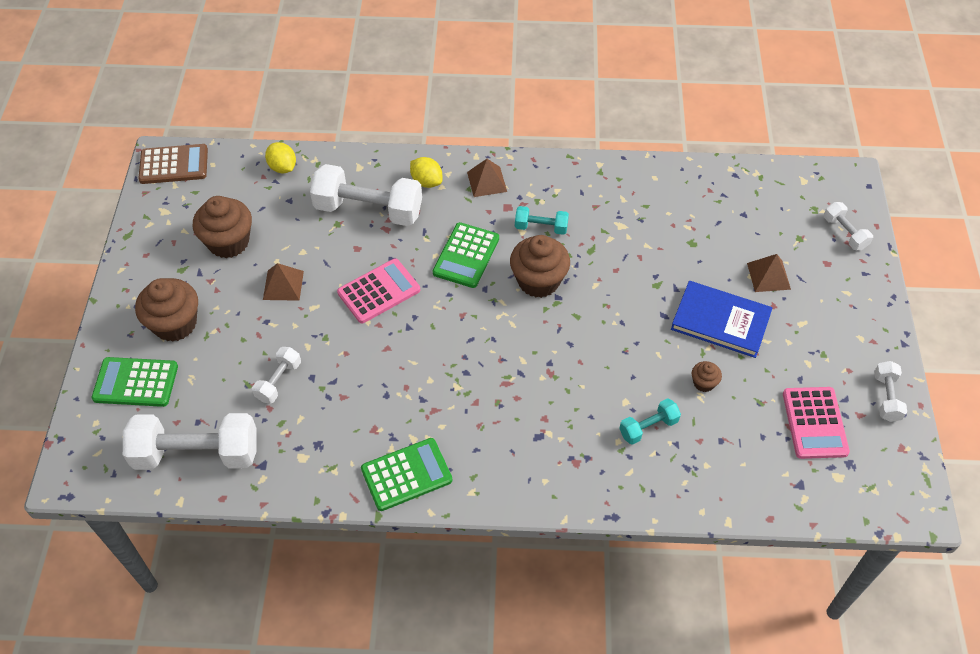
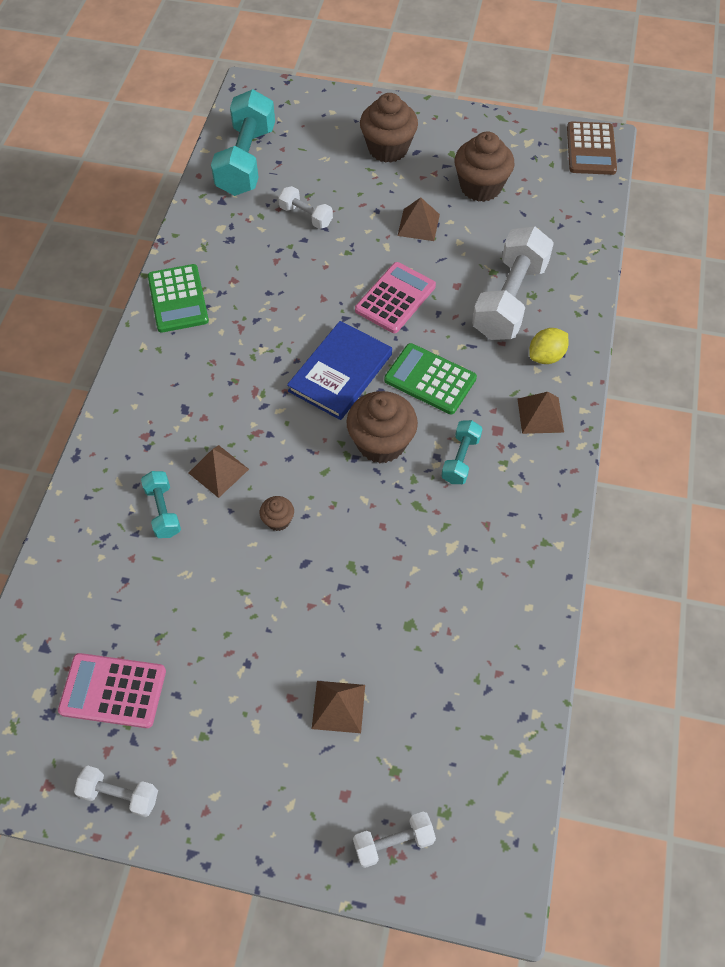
camera: 100 degrees right, 5 degrees up
green calculator [92,357,178,407] -> none
white dumbbell [123,413,257,470] -> turquoise dumbbell [211,90,275,196]
yellow lemon [265,142,296,173] -> none
pink calculator [337,259,420,323] -> pink calculator turned 120 degrees counterclockwise [355,262,436,333]
blue book [671,281,772,358] -> blue book moved to [287,321,392,420]
brown cupcake [692,361,722,392] -> brown cupcake moved to [260,496,294,531]
none -> brown pyramid [189,445,249,498]

